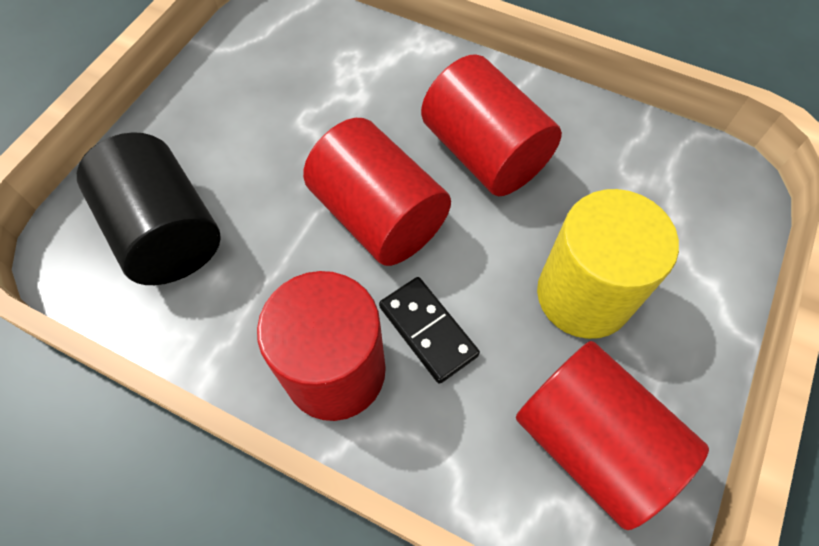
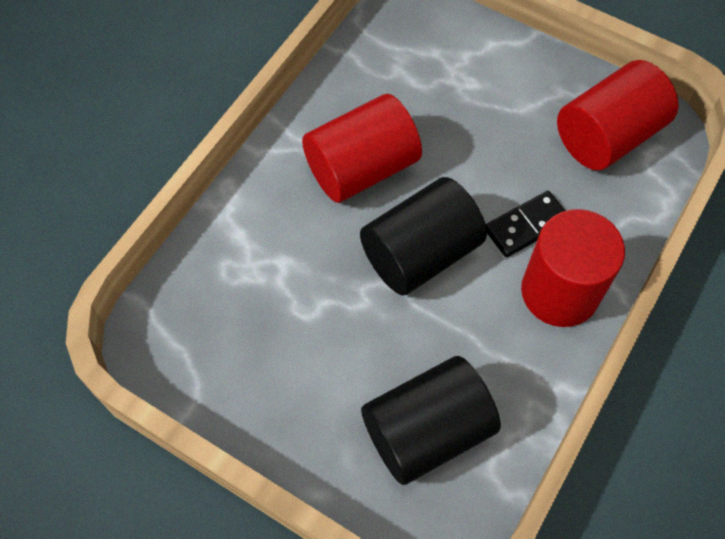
camera: 85 degrees left, 0 degrees up
red cylinder [303,118,451,266] -> black cylinder [360,177,487,296]
yellow cylinder [537,189,679,339] -> none

